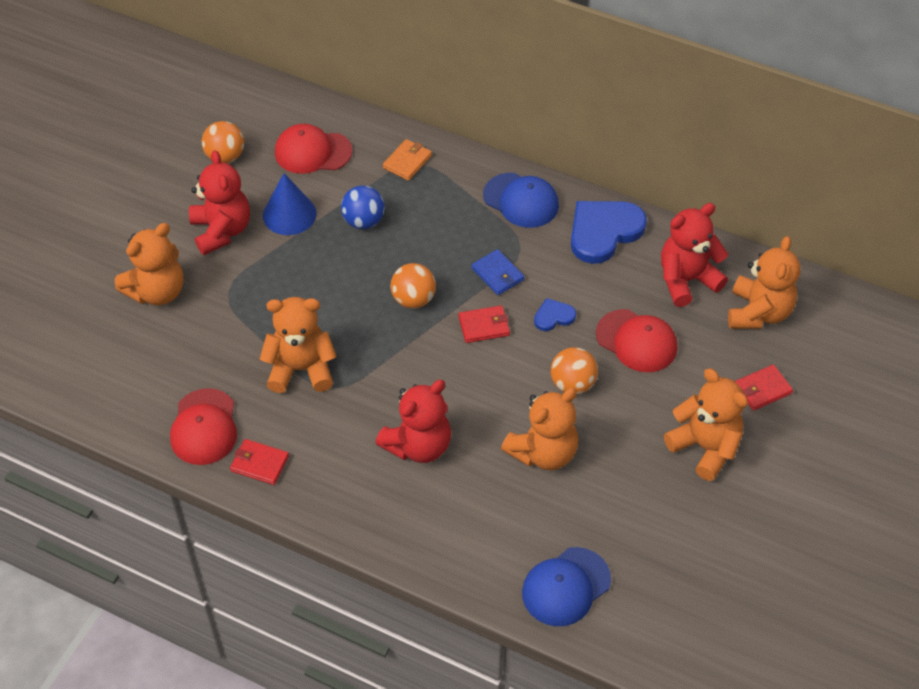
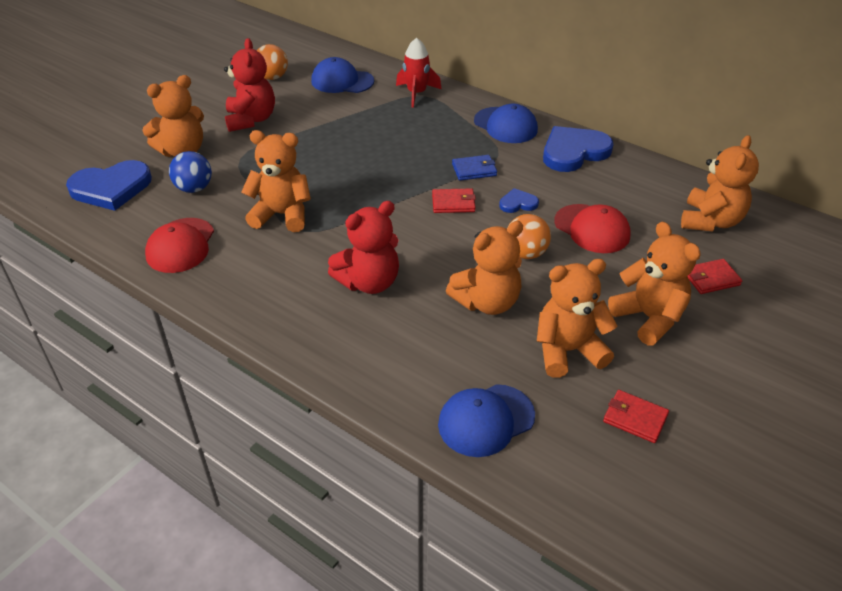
camera: 10 degrees right, 10 degrees down
red wallet [230,439,289,485] -> red wallet moved to [603,390,669,443]
blue cone [263,173,317,235] -> none
red cap [275,124,352,174] -> blue cap [311,57,374,93]
blue ball [341,186,385,229] -> blue ball moved to [169,151,212,193]
orange wallet [383,139,432,181] -> red rocket [396,38,441,108]
orange ball [390,263,436,309] -> none
blue wallet [471,249,524,295] -> blue wallet turned 75 degrees counterclockwise [452,155,497,181]
red teddy bear [661,203,728,307] -> none
none -> blue heart [66,160,152,211]
none -> orange teddy bear [537,259,617,378]

